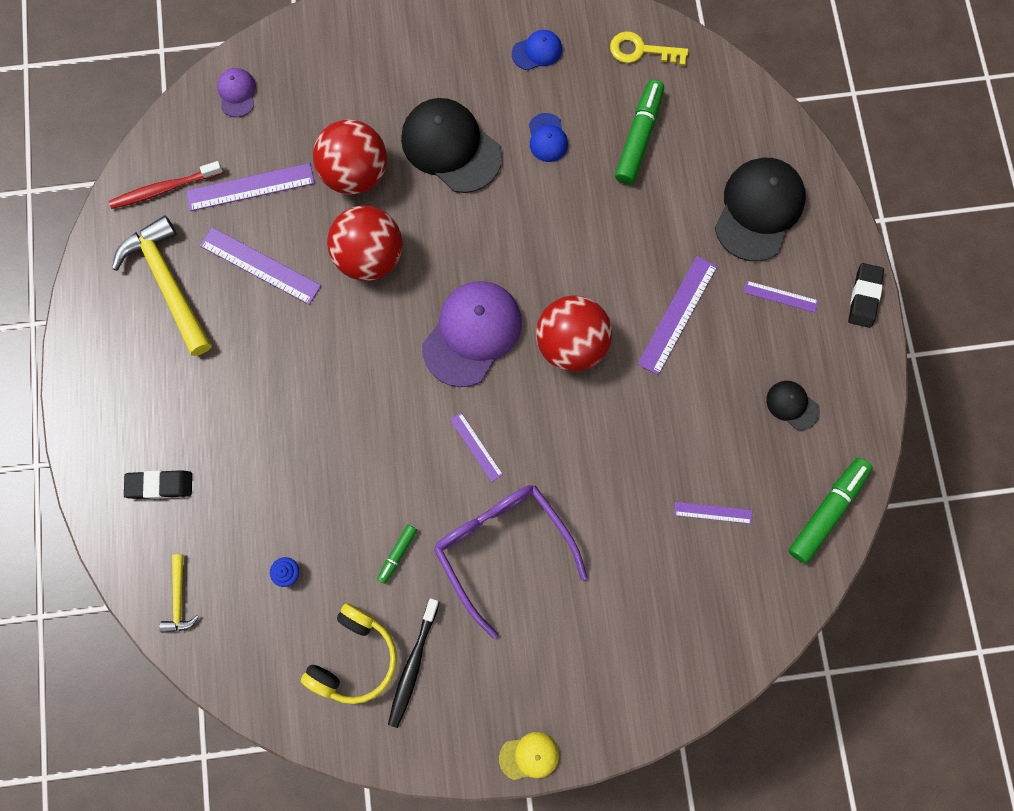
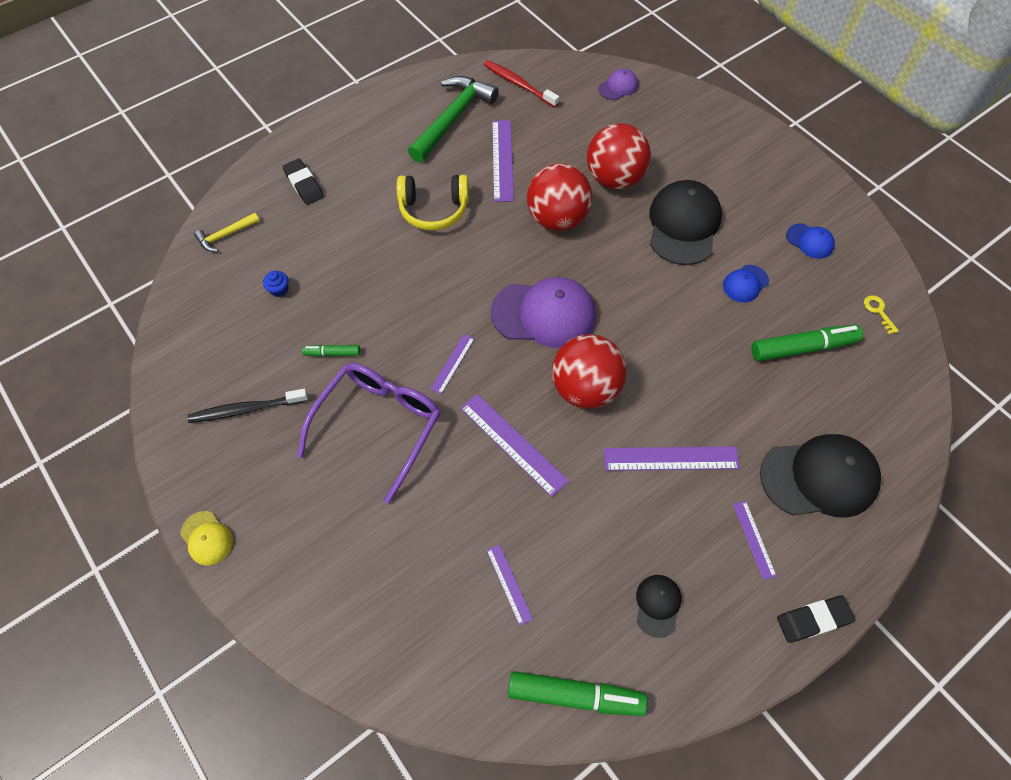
camera: 60 degrees right, 15 degrees down
yellow hammer [112,216,212,356] -> green hammer [408,76,499,162]
purple ruler [186,163,315,211] -> purple ruler moved to [460,394,569,497]
yellow headphones [301,603,397,704] -> yellow headphones moved to [397,175,469,231]
yellow key [610,31,688,66] -> yellow key [864,295,899,335], size x0.61

